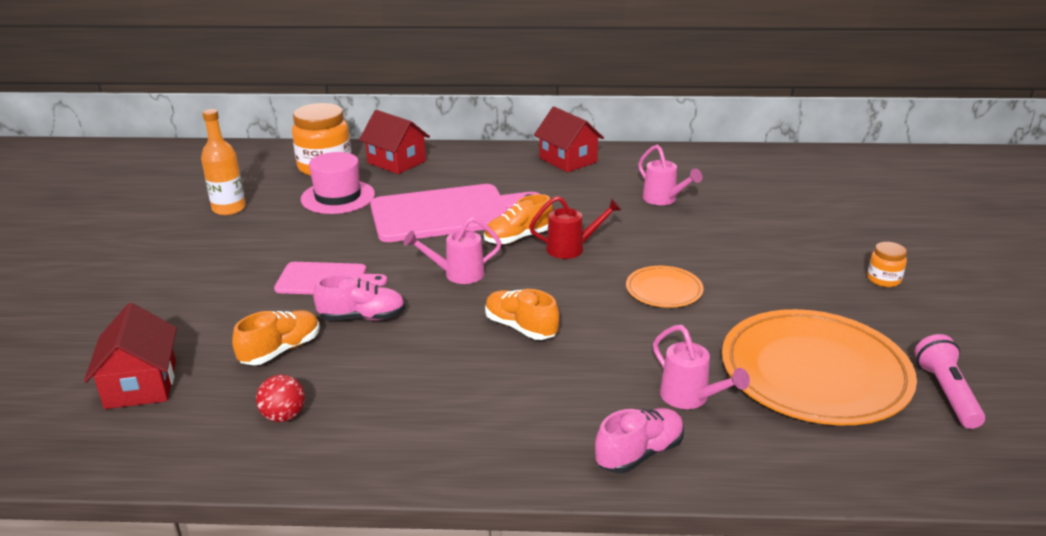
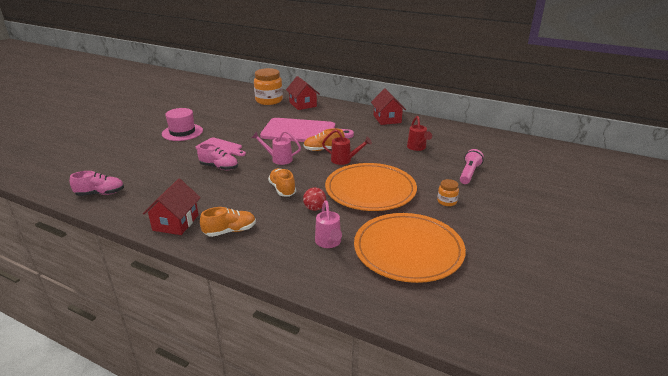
camera: 25 degrees right, 0 degrees up
red house [84,303,177,409] -> red house moved to [143,179,201,235]
orange bottle [201,109,246,215] -> none
orange shoe [232,310,320,365] -> orange shoe moved to [200,207,256,237]
red ball [256,374,305,422] -> red ball moved to [303,188,326,211]
pink hat [301,152,375,214] -> pink hat moved to [162,108,203,141]
pink shoe [595,408,684,473] -> pink shoe moved to [70,171,124,196]
orange plate [626,266,704,308] -> orange plate [325,163,417,211], size x2.10
pink watering can [638,144,702,205] -> red watering can [407,116,432,151]
orange jar [867,242,907,287] -> orange jar moved to [437,179,459,206]
pink flashlight [915,334,985,429] -> pink flashlight moved to [460,149,484,184]

